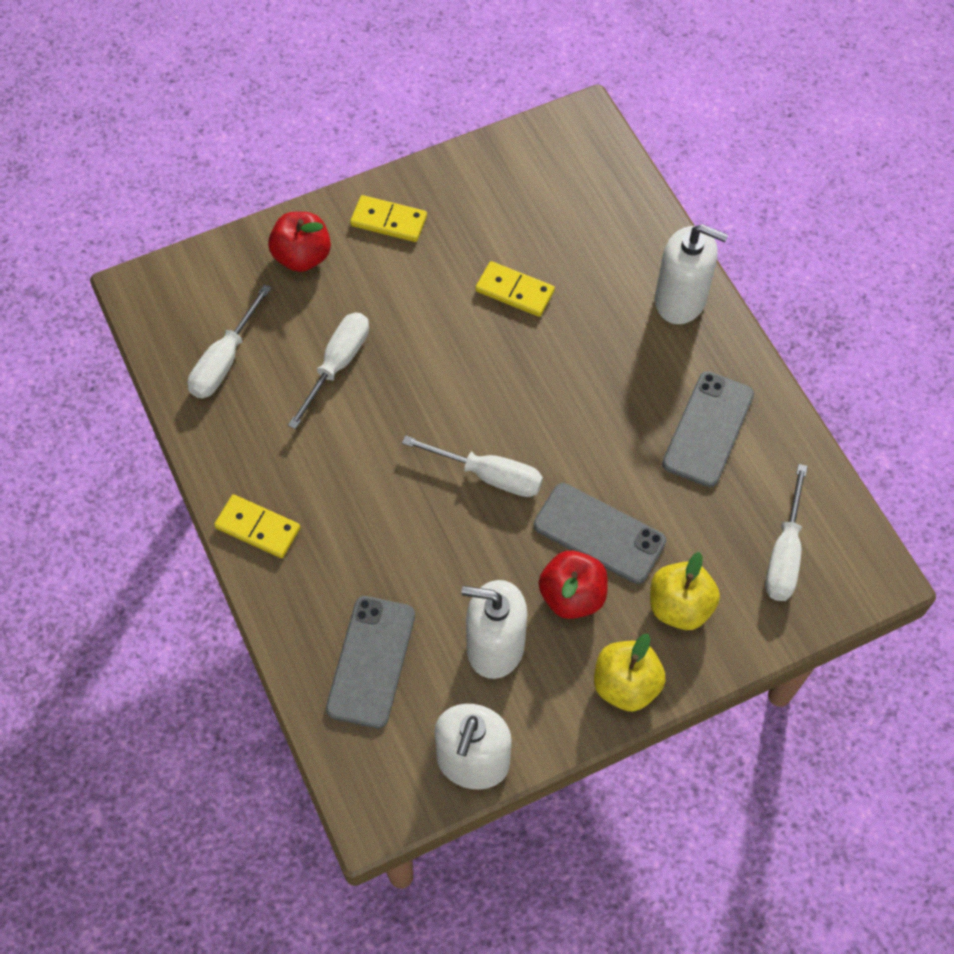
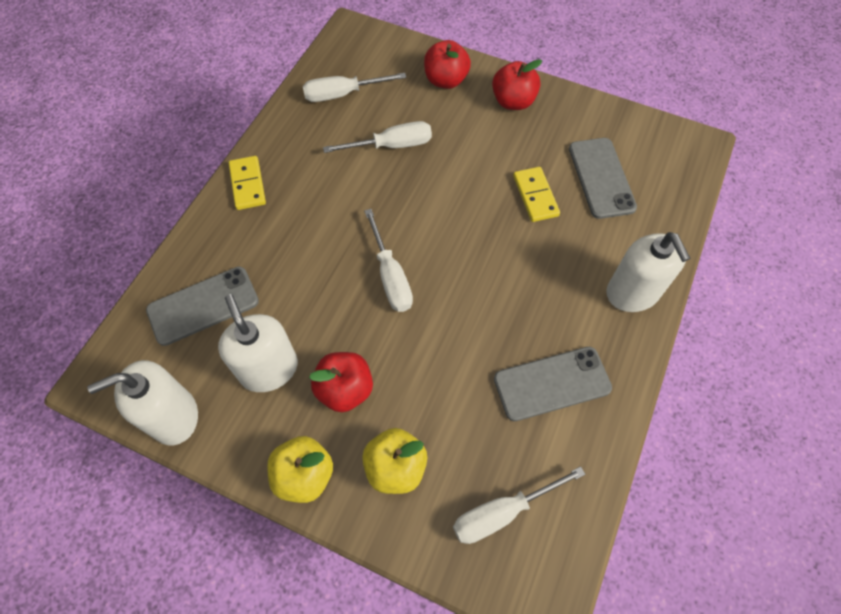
camera: 50 degrees right, 0 degrees up
yellow domino [350,195,427,242] -> red apple [492,59,542,110]
grey phone [534,483,666,584] -> grey phone moved to [569,138,637,219]

